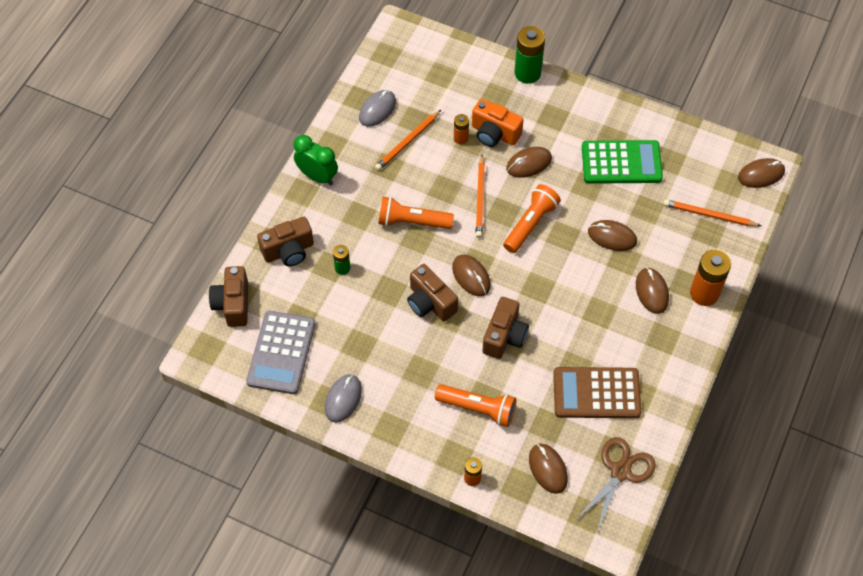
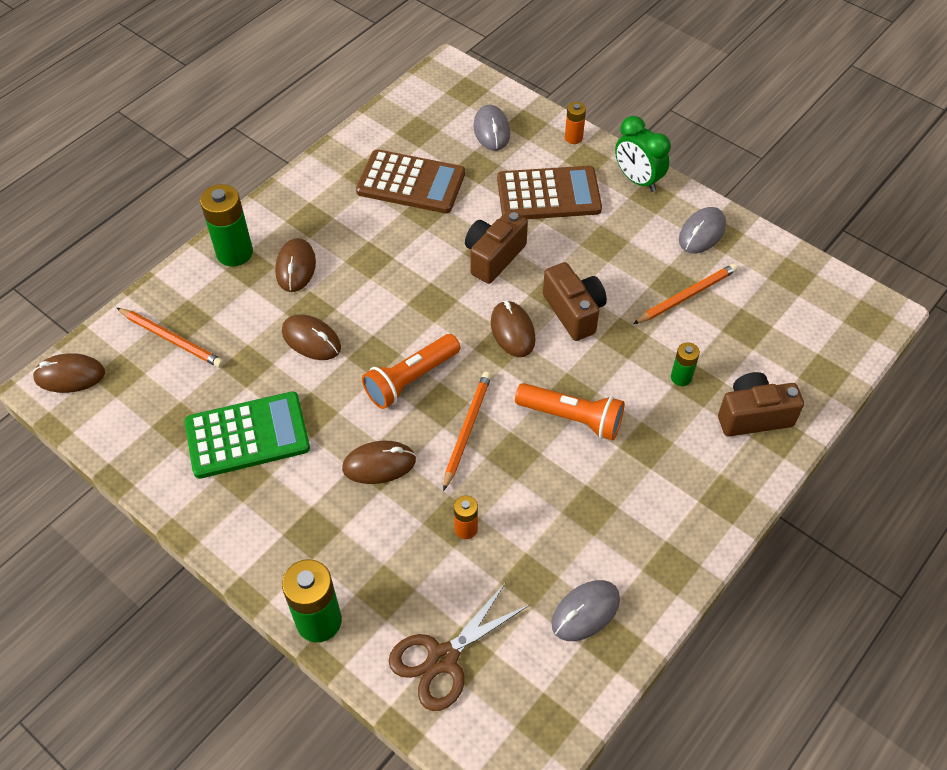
camera: 165 degrees left, 5 degrees down
brown camera [209,266,248,327] -> none
grey calculator [246,311,315,394] -> none
green clock [293,135,338,185] -> green clock moved to [615,116,671,192]
orange pencil [375,110,441,171] -> orange pencil moved to [633,263,738,324]
orange flashlight [435,384,516,427] -> brown calculator [497,166,602,219]
orange camera [472,99,524,147] -> none
brown mouse [529,443,568,494] -> grey mouse [473,105,510,151]
brown scissors [576,437,656,532] -> brown scissors moved to [389,581,529,711]
green calculator [582,140,663,184] -> green calculator turned 150 degrees clockwise [185,391,310,479]
orange battery [690,250,731,306] -> green battery [200,184,253,267]

